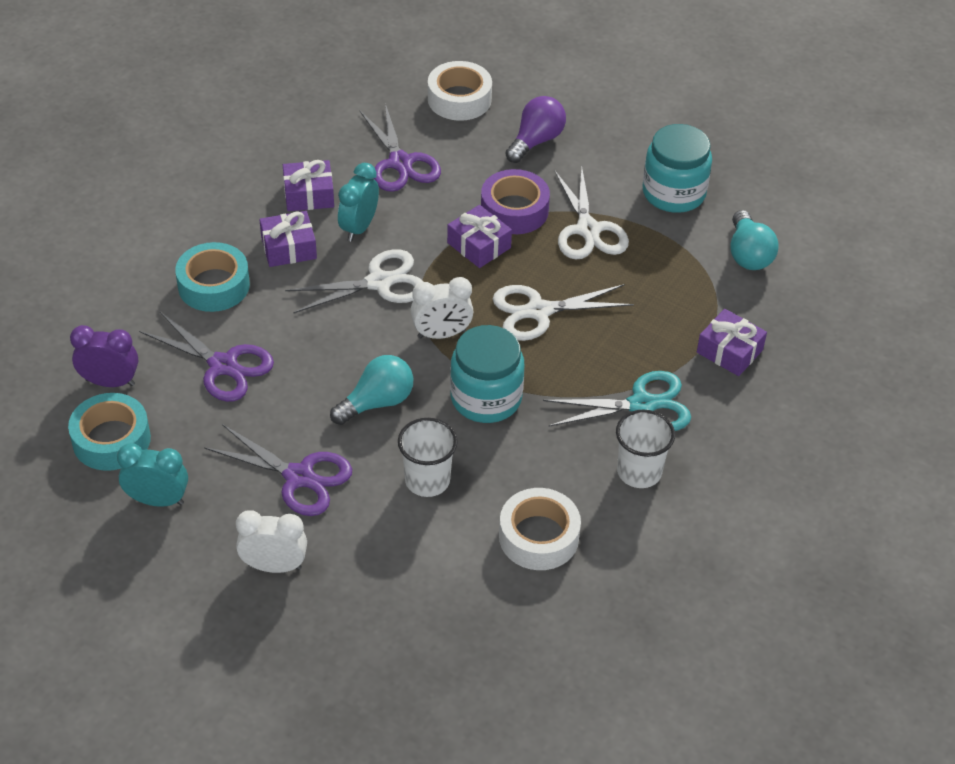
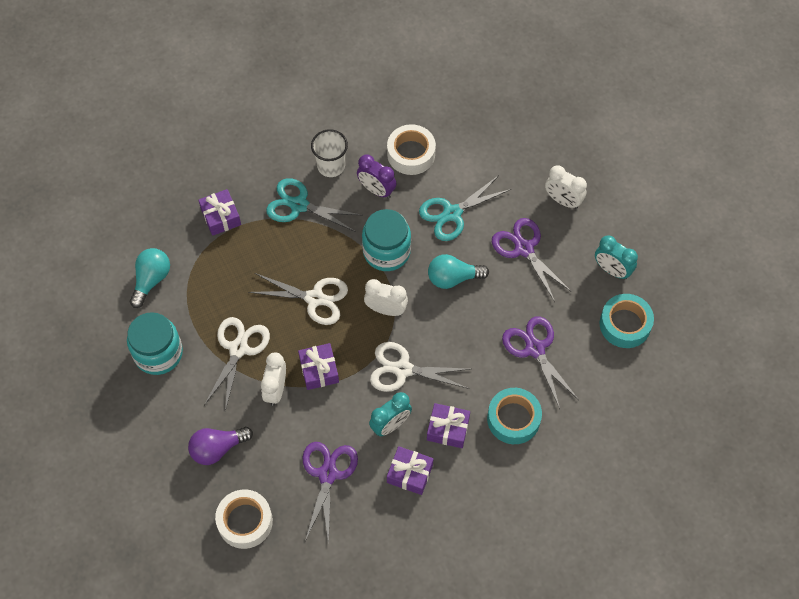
camera: 150 degrees left, 15 degrees up
purple clock [70,325,138,387] -> purple clock moved to [357,154,396,199]
white cup [398,418,458,497] -> turquoise scissors [419,175,511,241]
purple tape [481,169,550,234] -> white clock [261,352,286,406]

